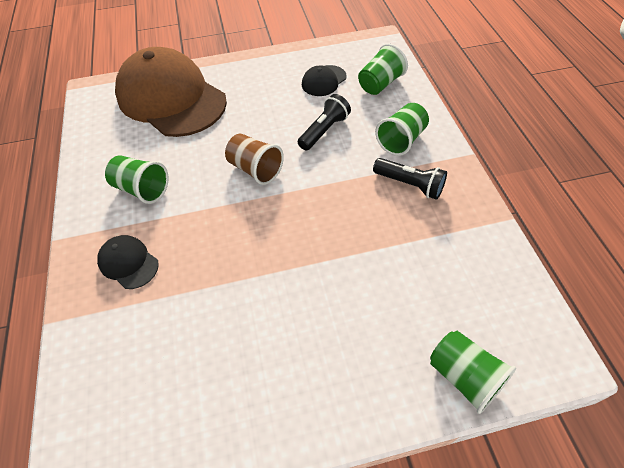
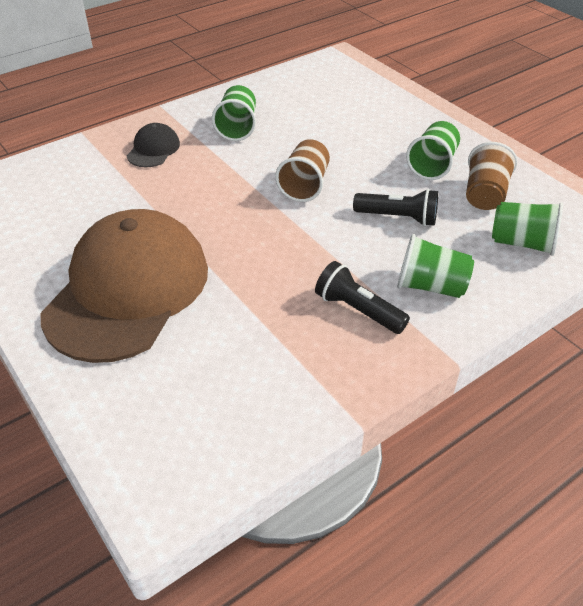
camera: 65 degrees right, 10 degrees down
brown cap [115,47,227,137] -> brown cap moved to [40,209,208,363]
black cap [302,65,347,96] -> brown cup [466,142,517,210]
black flashlight [373,158,447,200] -> black flashlight turned 120 degrees clockwise [315,261,410,334]
green cup [430,331,516,414] -> green cup moved to [406,121,460,180]

